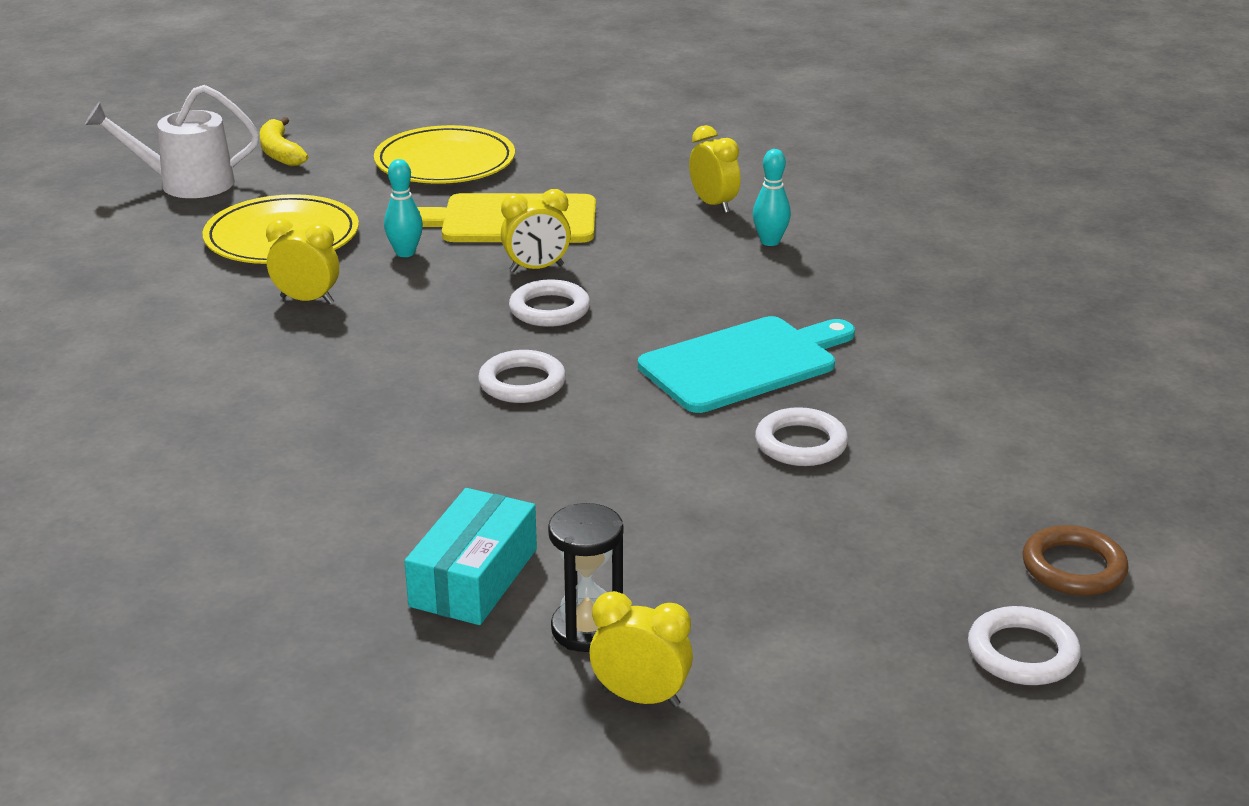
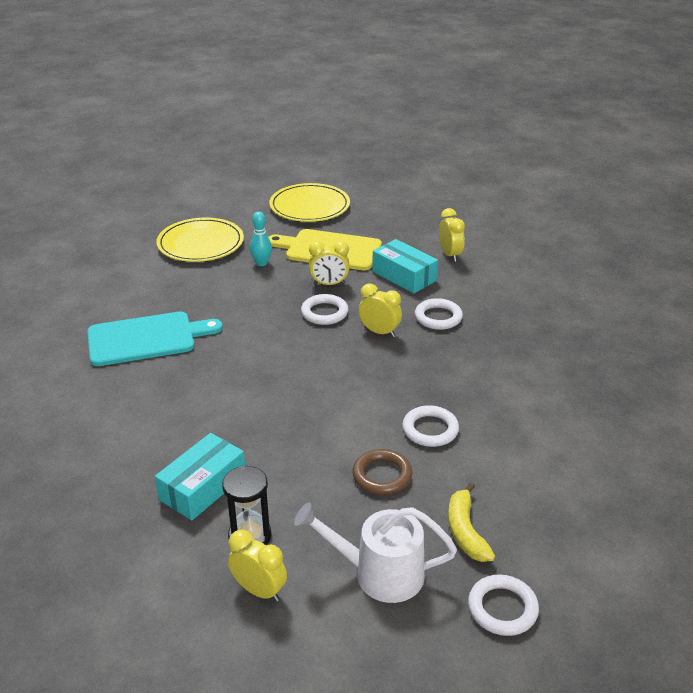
camera: 15 degrees right, 5 degrees up
white watering can [85,85,259,198] -> white watering can moved to [294,502,457,603]
yellow banana [259,117,309,166] -> yellow banana moved to [448,483,495,562]
yellow clock [266,219,339,304] -> yellow clock moved to [359,283,402,337]
white ring [478,350,566,403] -> white ring moved to [415,298,463,330]
turquoise cutting board [638,316,855,413] -> turquoise cutting board moved to [87,311,223,366]
turquoise bowling pin [753,149,791,246] -> none
brown ring [1022,525,1129,596] -> brown ring moved to [353,449,412,495]
none -> turquoise box [372,239,438,293]

